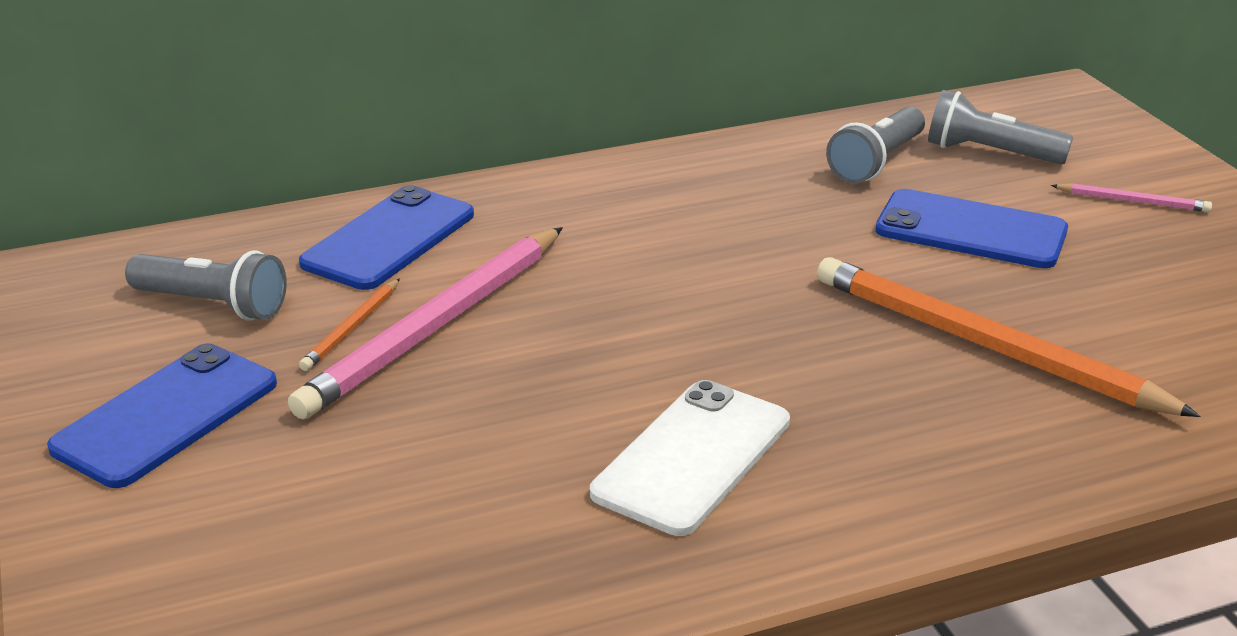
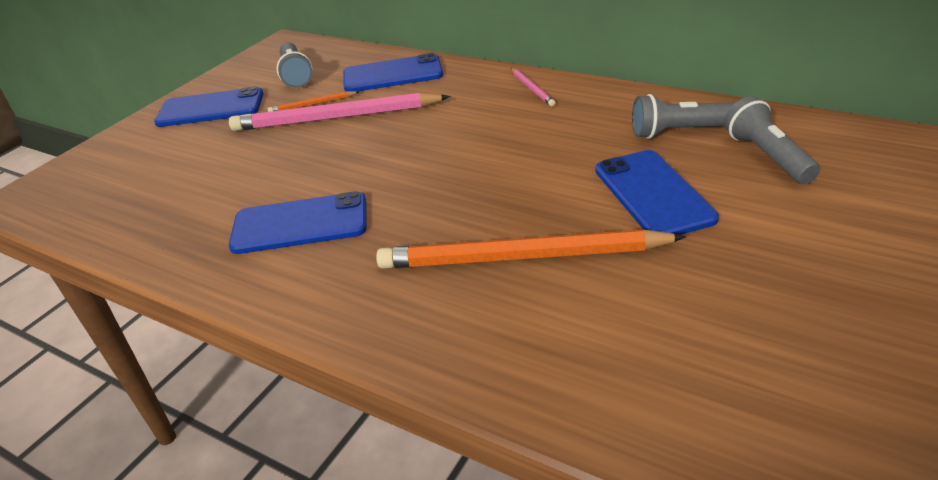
camera: 55 degrees right, 5 degrees up
white phone [590,380,790,536] -> blue phone [229,191,367,254]
orange pencil [817,257,1200,417] -> orange pencil turned 90 degrees counterclockwise [376,229,686,269]
pink pencil [1051,183,1212,212] -> pink pencil moved to [511,68,556,106]

